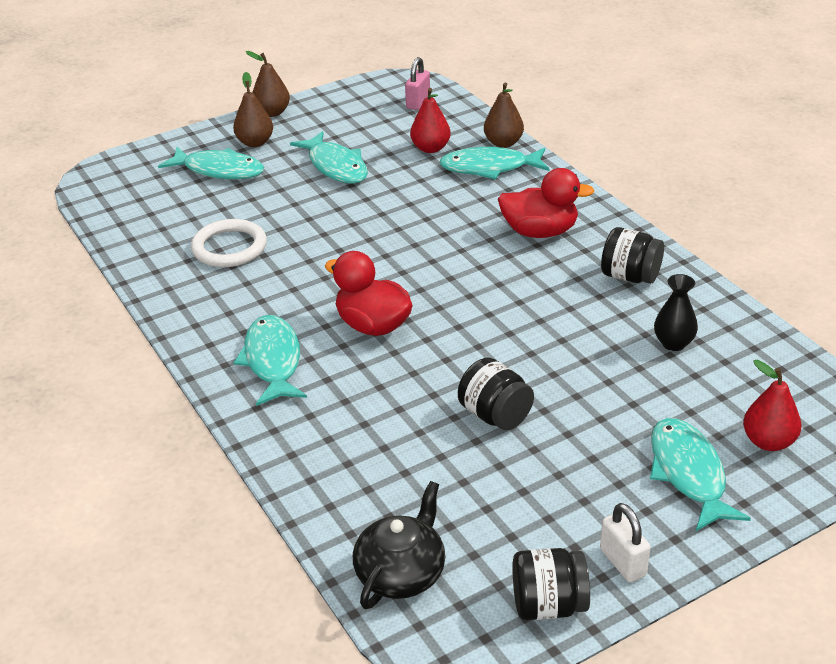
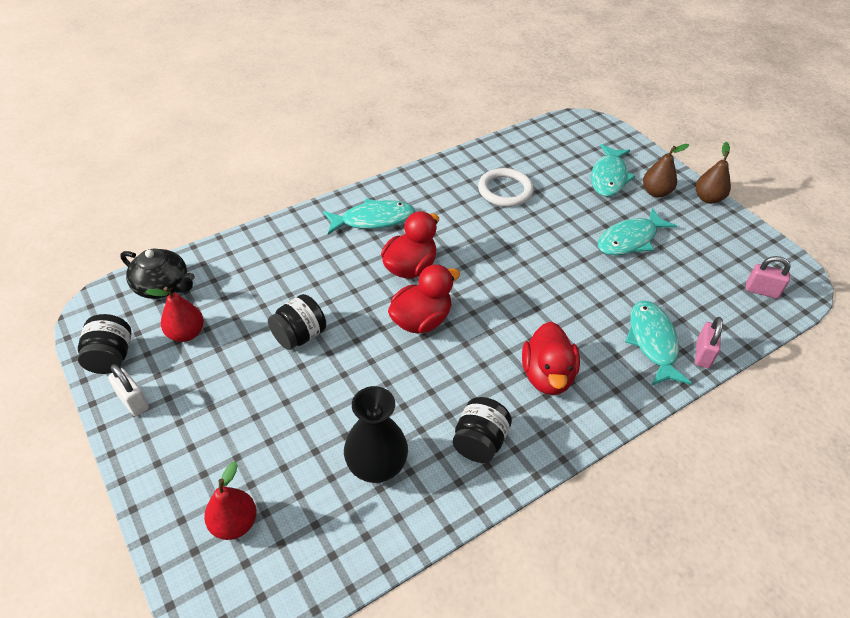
camera: 85 degrees right, 10 degrees up
red pear [410,88,451,153] -> red pear moved to [146,287,204,342]
brown pear [484,82,524,148] -> pink padlock [695,317,723,368]
white padlock [600,503,650,582] -> white padlock turned 75 degrees clockwise [108,364,149,416]
turquoise fish [650,418,751,531] -> none
black vase [654,274,698,351] -> black vase [344,386,408,483], size x1.59
none -> red duck [388,265,460,334]

